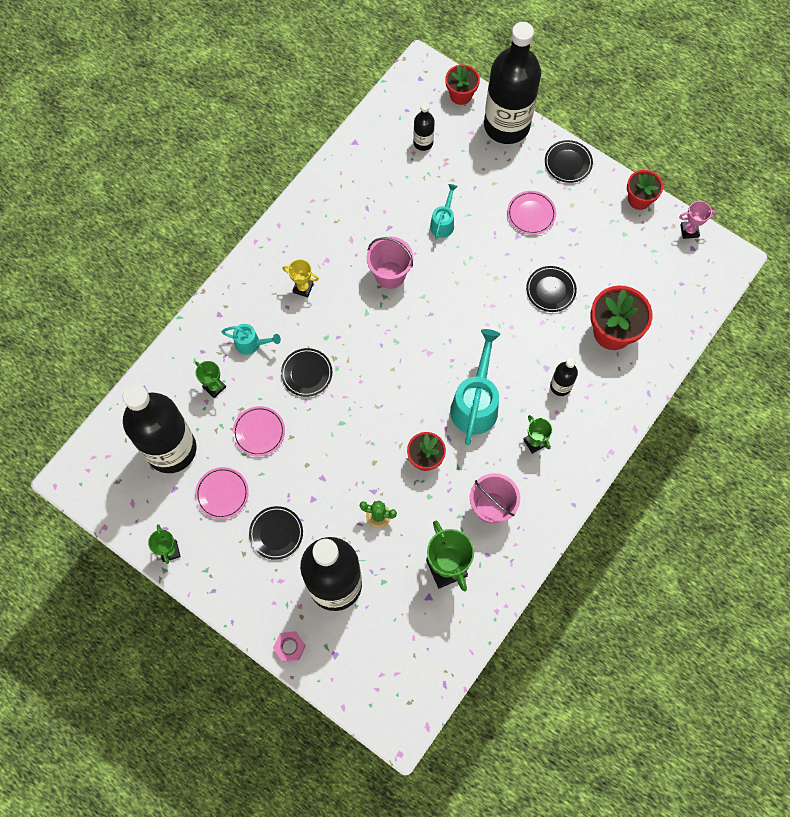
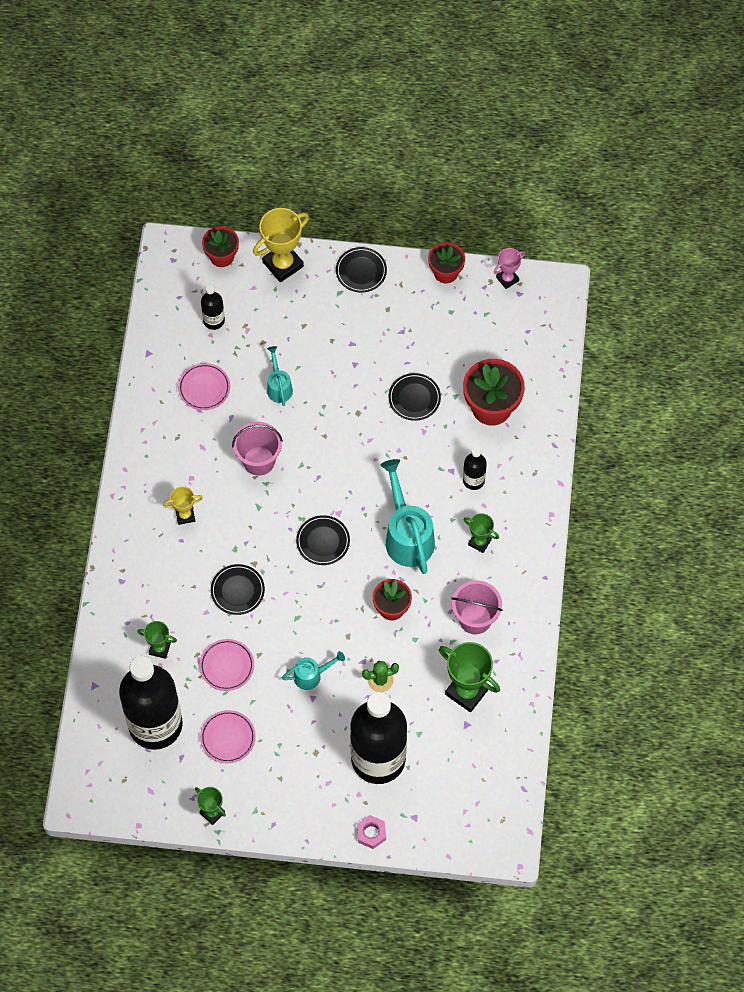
camera: 30 degrees left, 5 degrees down
turquoise watering can [222,324,281,355] -> turquoise watering can moved to [282,651,345,690]
black plate [249,506,303,560] -> black plate moved to [296,515,350,565]
black bottle [484,22,541,144] -> yellow trophy [253,208,309,282]
pink plate [507,191,556,235] -> pink plate moved to [178,363,230,410]

